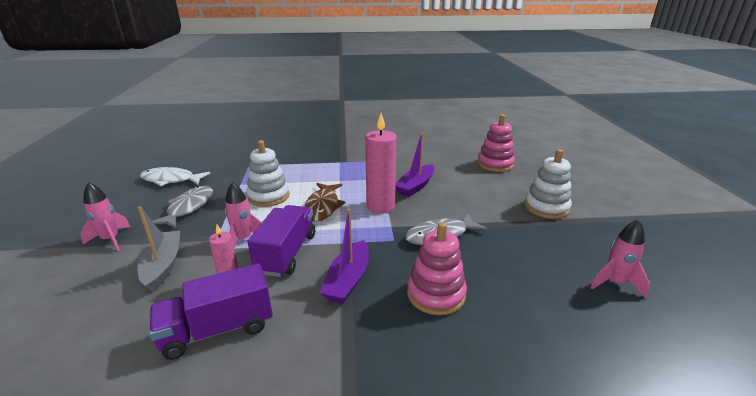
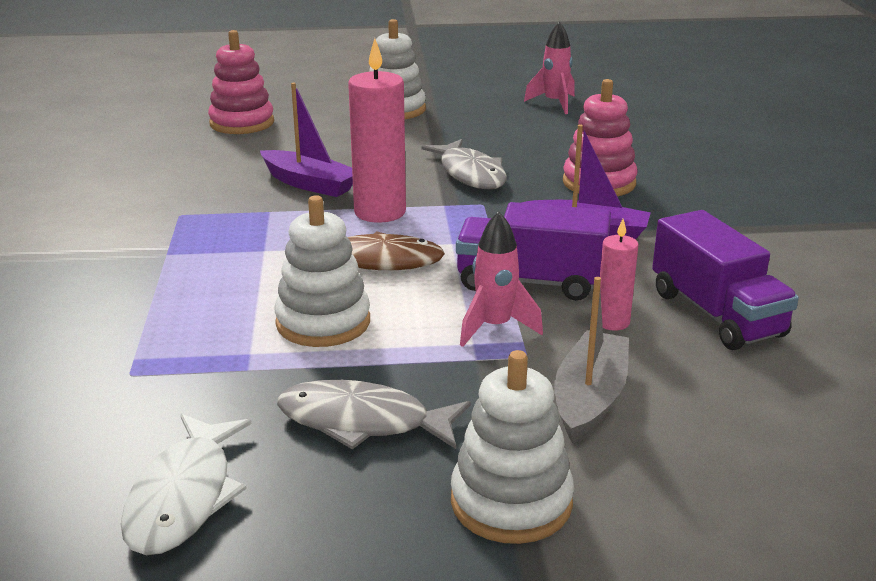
camera: 90 degrees left, 0 degrees up
pink rocket [80,182,131,251] -> white stacking toy [451,350,574,544]
grey boat [137,206,180,292] -> grey boat turned 120 degrees clockwise [555,277,629,444]

